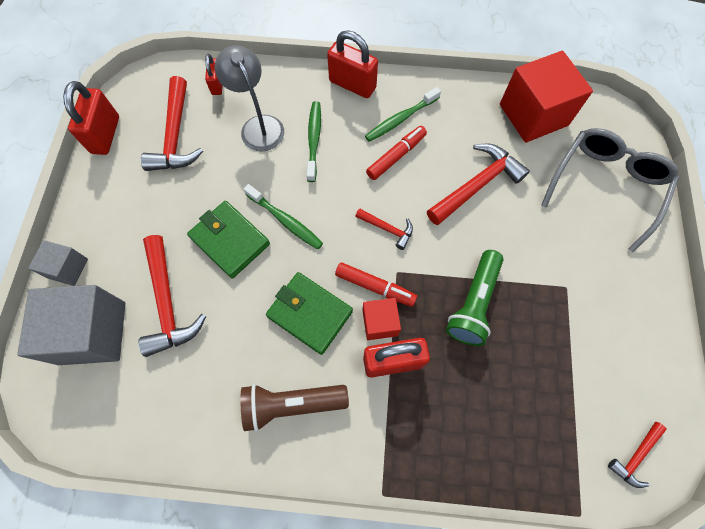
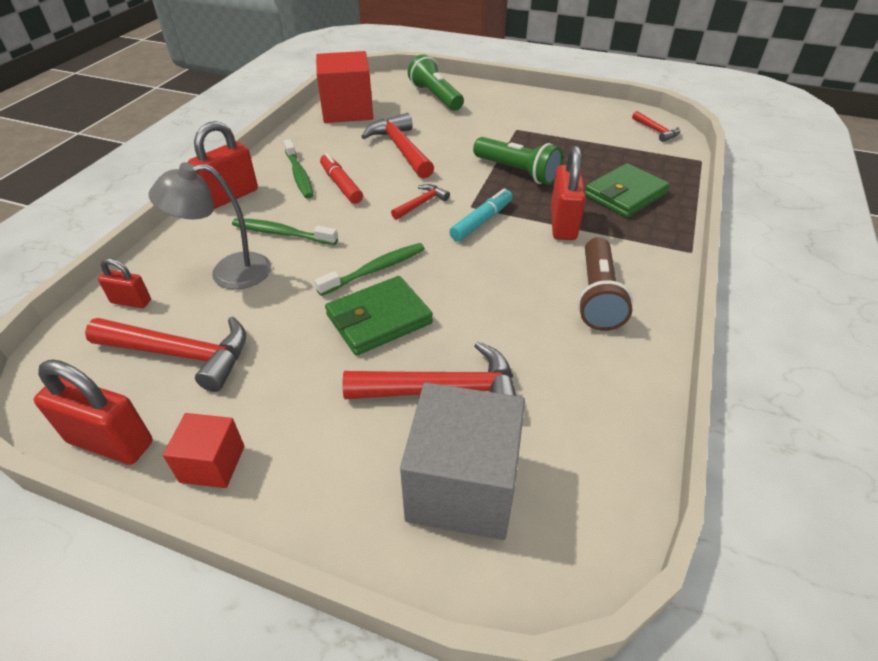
camera: 75 degrees left, 25 degrees down
grey cube [28,240,88,286] -> none
green wallet [266,272,353,355] -> green wallet moved to [585,163,670,217]
red marker [335,262,417,307] -> turquoise marker [449,188,513,242]
red cube [362,298,401,340] -> red cube moved to [163,413,244,488]
grey glasses [541,128,679,252] -> green flashlight [408,54,464,111]

